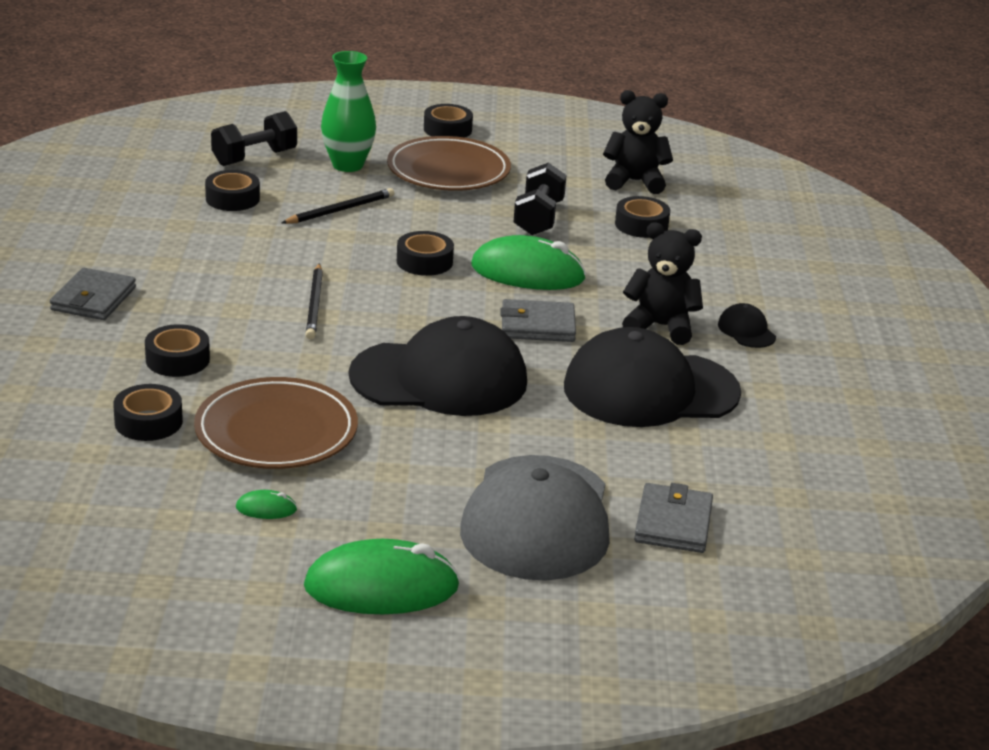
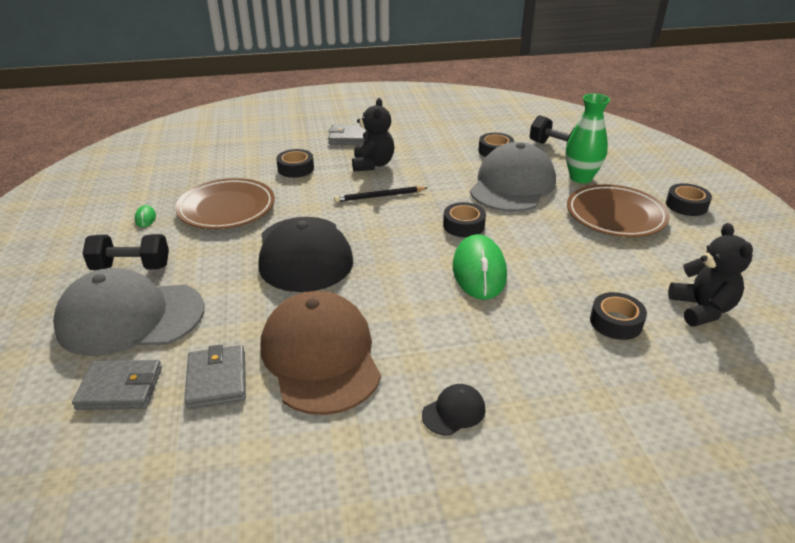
camera: 80 degrees right, 5 degrees up
black tape [113,384,183,441] -> none
black pencil [282,188,394,224] -> grey cap [470,142,556,212]
green mouse [304,539,460,614] -> none
grey wallet [501,299,576,342] -> grey wallet moved to [184,345,246,409]
black dumbbell [514,162,567,235] -> black dumbbell moved to [82,234,169,270]
black cap [564,327,741,427] -> brown cap [261,291,381,415]
black teddy bear [622,222,703,345] -> black teddy bear moved to [352,98,394,172]

